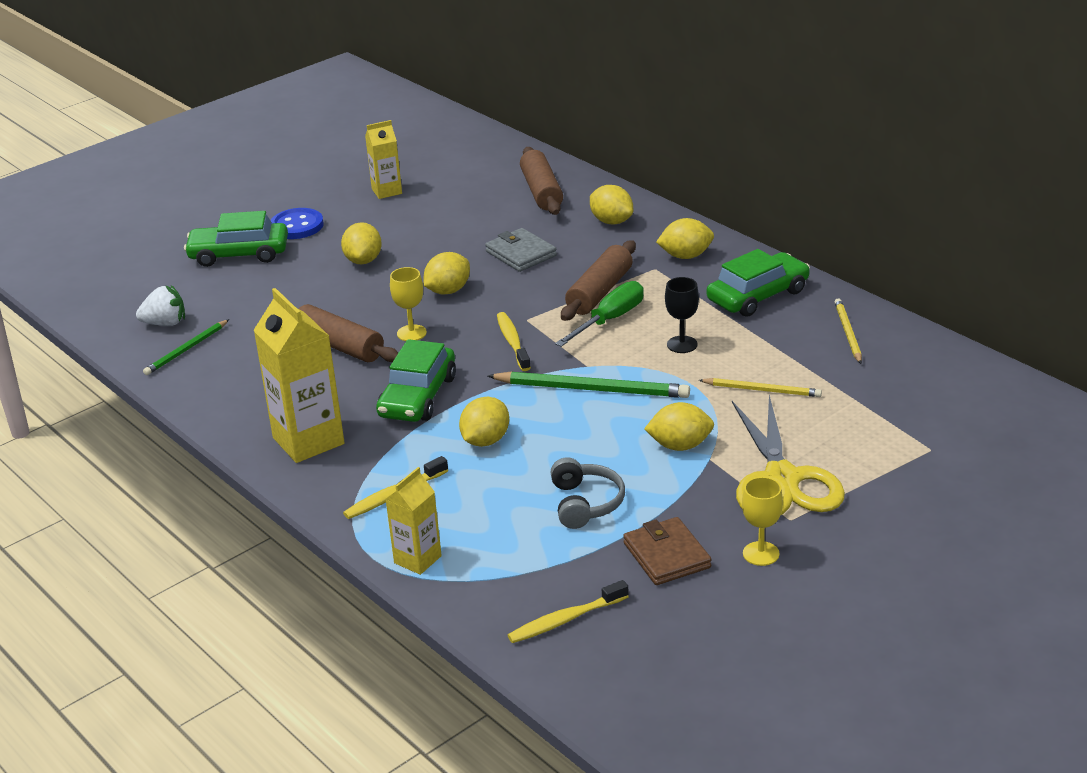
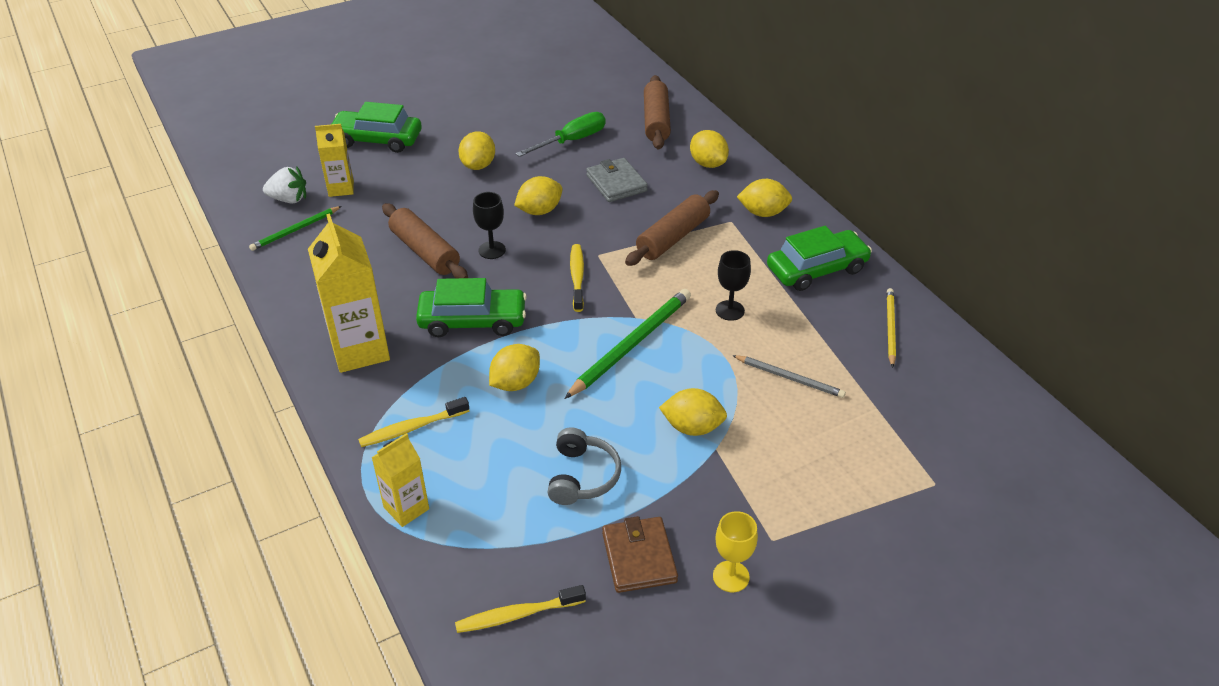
camera: 10 degrees right, 10 degrees up
blue button [271,208,324,239] -> none
yellow carton [365,120,402,199] -> yellow carton moved to [315,124,354,197]
green car [376,339,456,422] -> green car turned 120 degrees counterclockwise [416,278,527,337]
yellow goblet [390,267,427,341] -> black goblet [473,192,506,259]
green pencil [488,371,690,398] -> green pencil turned 75 degrees counterclockwise [564,289,691,399]
green screwdriver [555,281,644,347] -> green screwdriver moved to [515,112,606,157]
yellow pencil [699,378,822,397] -> grey pencil [732,355,846,398]
yellow scissors [732,395,845,515] -> none

